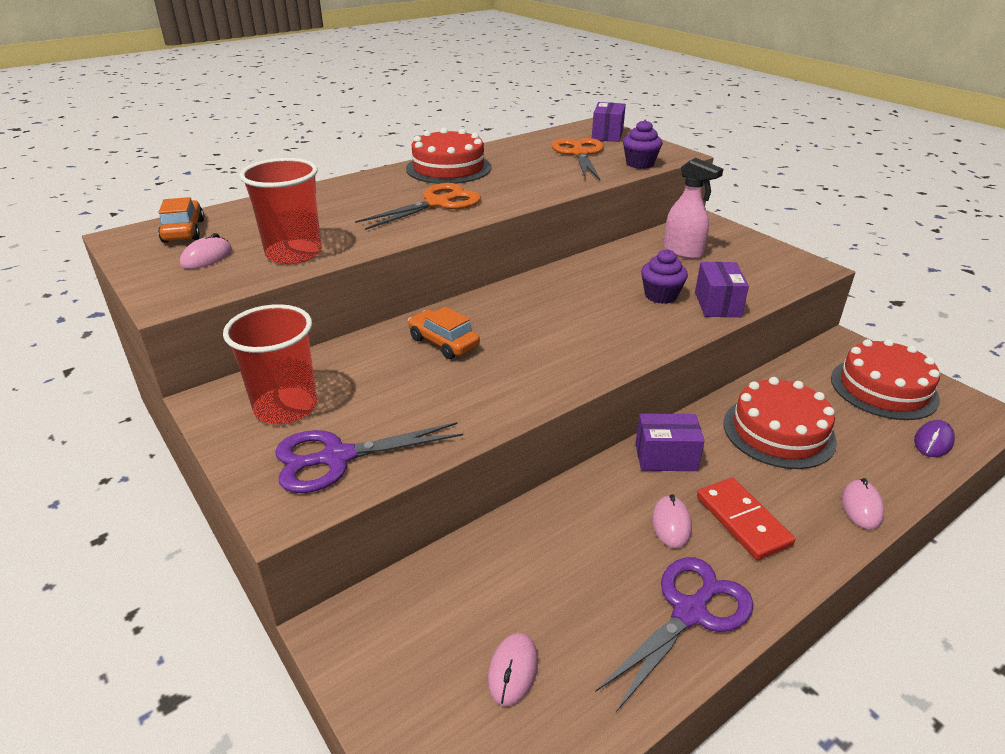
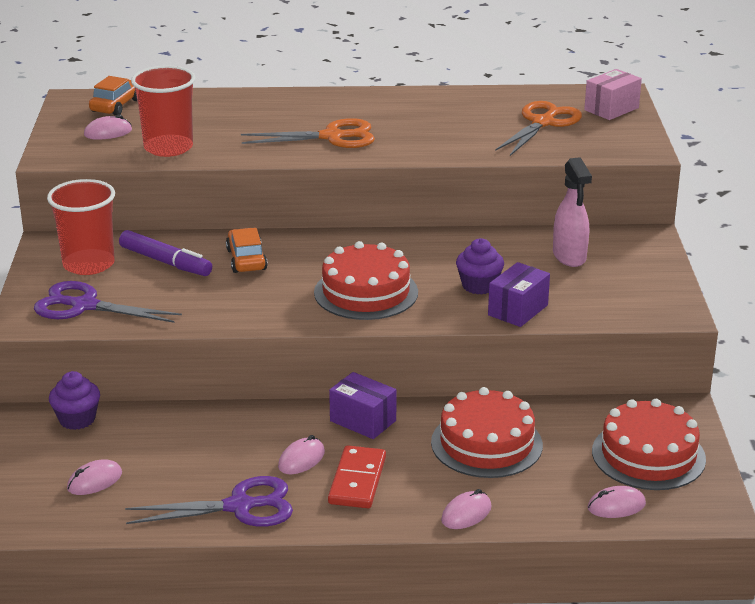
camera: 35 degrees right, 5 degrees down
red cake [406,128,491,184] -> red cake moved to [314,241,418,320]
purple box [592,102,626,142] -> pink box [584,69,642,120]
purple cupcake [623,120,663,169] -> purple cupcake moved to [49,371,100,430]
purple mouse [914,420,955,457] -> pink mouse [587,486,646,518]
none -> purple marker [119,230,212,276]

